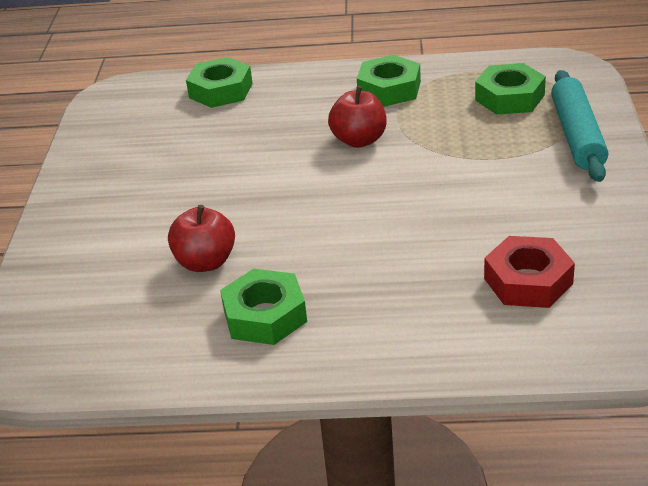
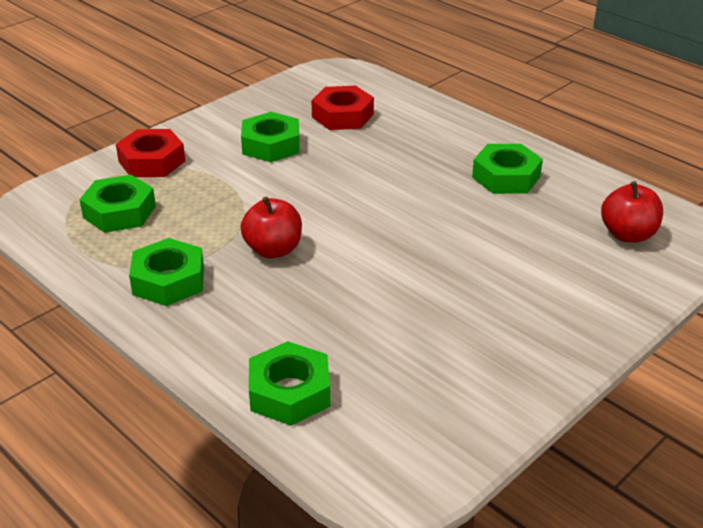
camera: 140 degrees left, 0 degrees up
red apple [168,205,235,272] -> red apple moved to [601,181,663,242]
turquoise rolling pin [551,70,608,182] -> red nut [116,129,185,177]
none -> green nut [241,112,300,162]

